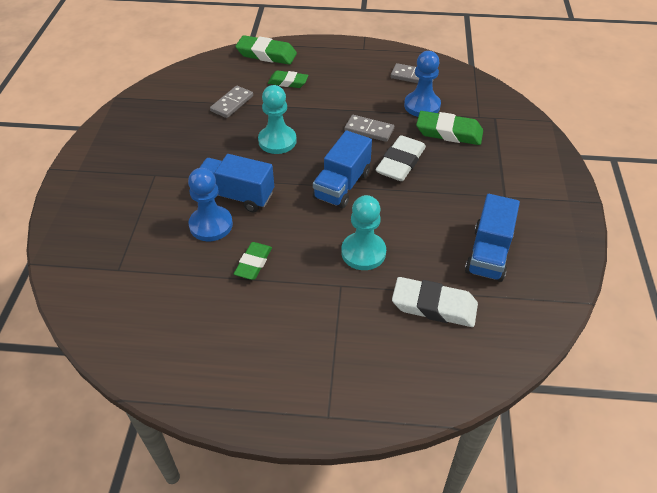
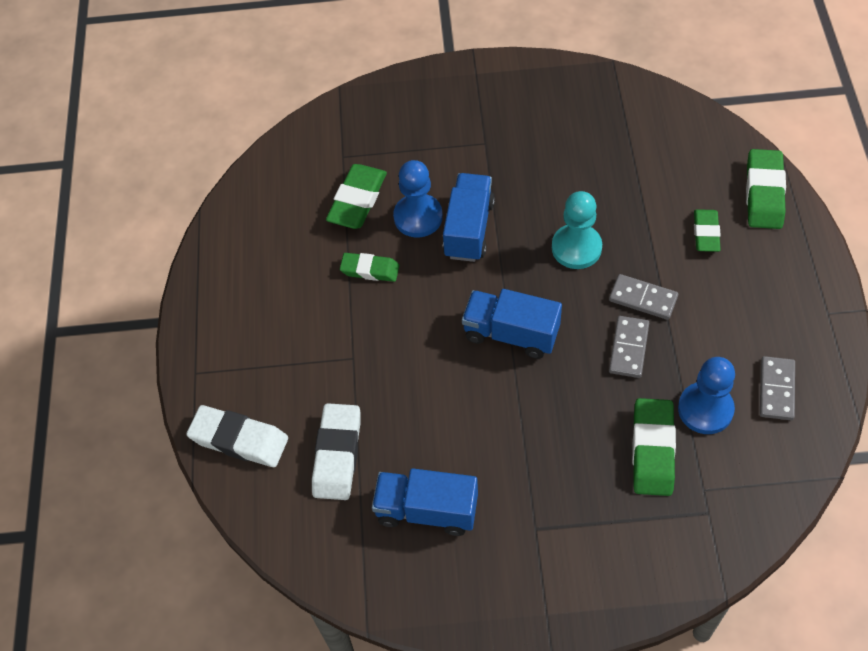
camera: 85 degrees right, 10 degrees up
grey domino [210,86,253,118] -> grey domino moved to [609,274,678,320]
turquoise pawn [341,195,386,270] -> none
white eraser [376,135,426,181] -> white eraser moved to [186,405,288,467]
none -> green eraser [326,164,387,229]

